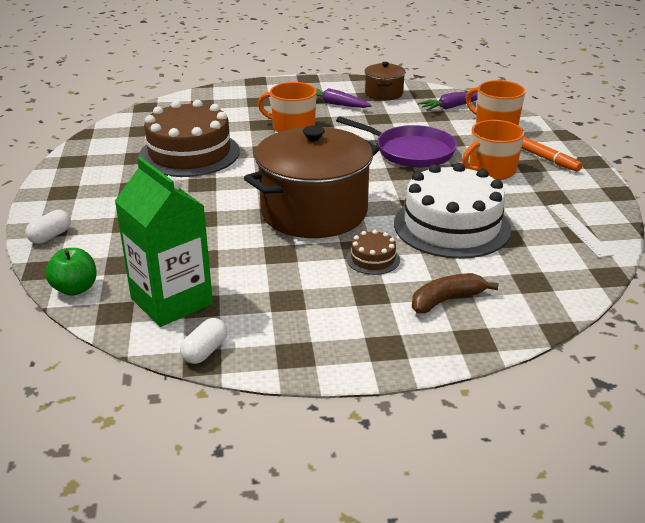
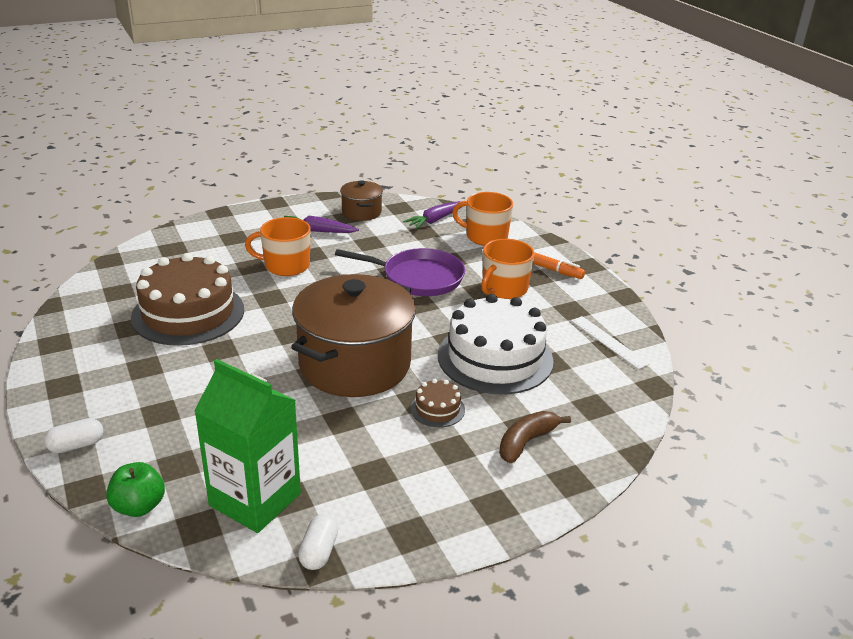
camera: 20 degrees left, 0 degrees up
white capsule [25,210,71,244] -> white capsule turned 45 degrees clockwise [44,418,103,453]

